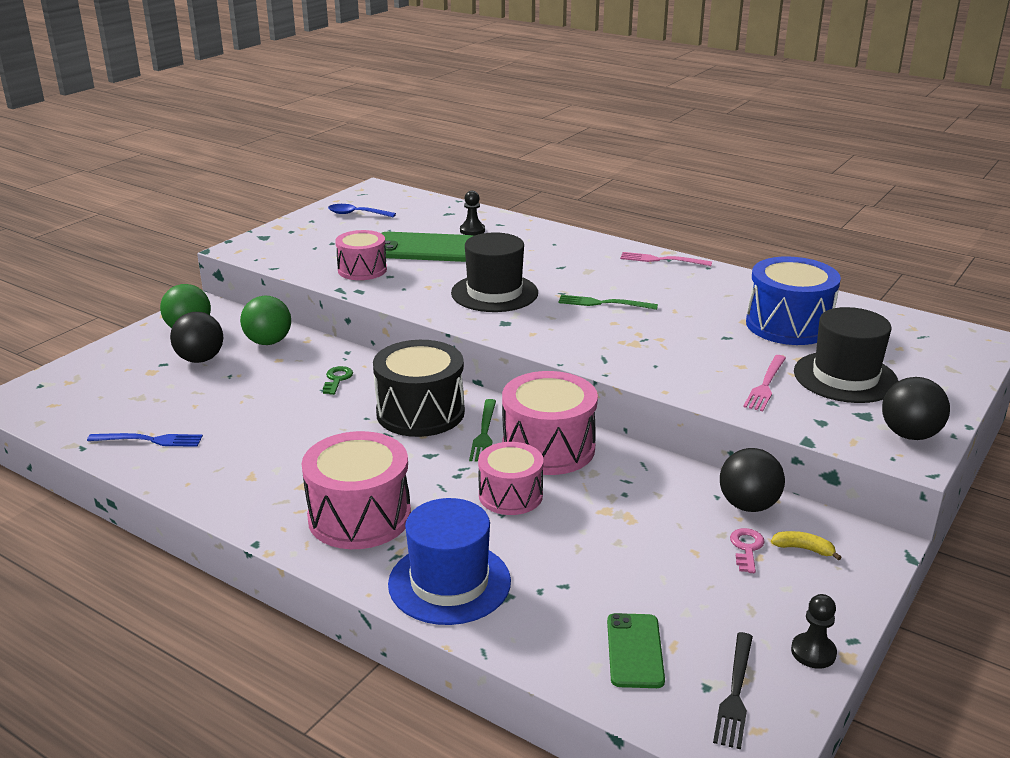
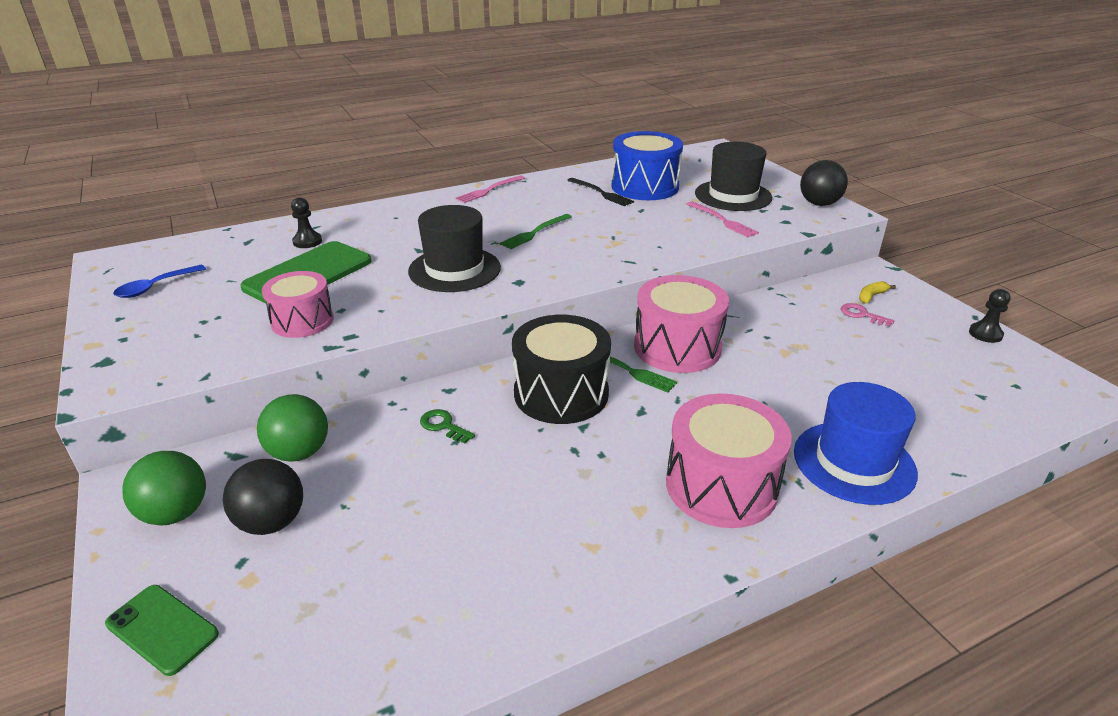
camera: 60 degrees left, 5 degrees up
blue fork [87,433,203,447] -> none
pink drum [478,442,544,515] -> none
green phone [607,613,665,688] -> green phone moved to [105,585,219,676]
black fork [713,632,753,749] -> black fork moved to [567,178,634,206]
black ball [720,448,785,512] -> none

